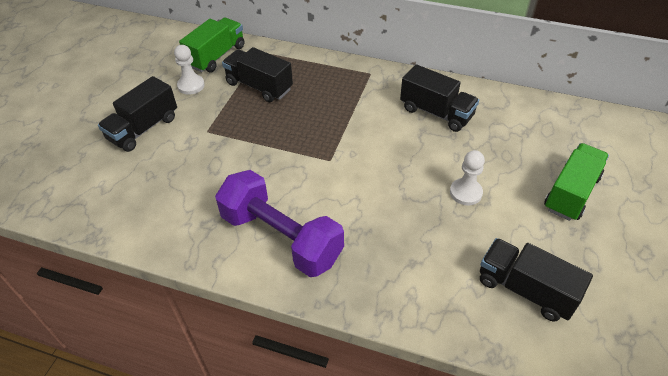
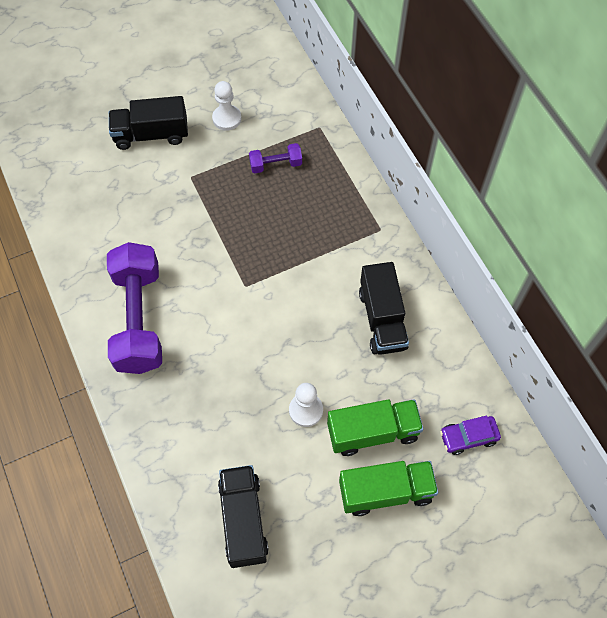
camera: 45 degrees right, 15 degrees up
green truck [179,17,245,72] -> green truck moved to [327,399,423,456]
black truck [222,47,293,102] -> purple dumbbell [249,143,302,173]
none -> purple car [440,416,501,455]

